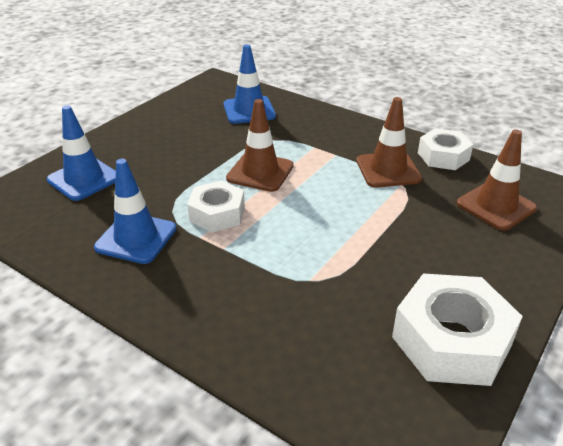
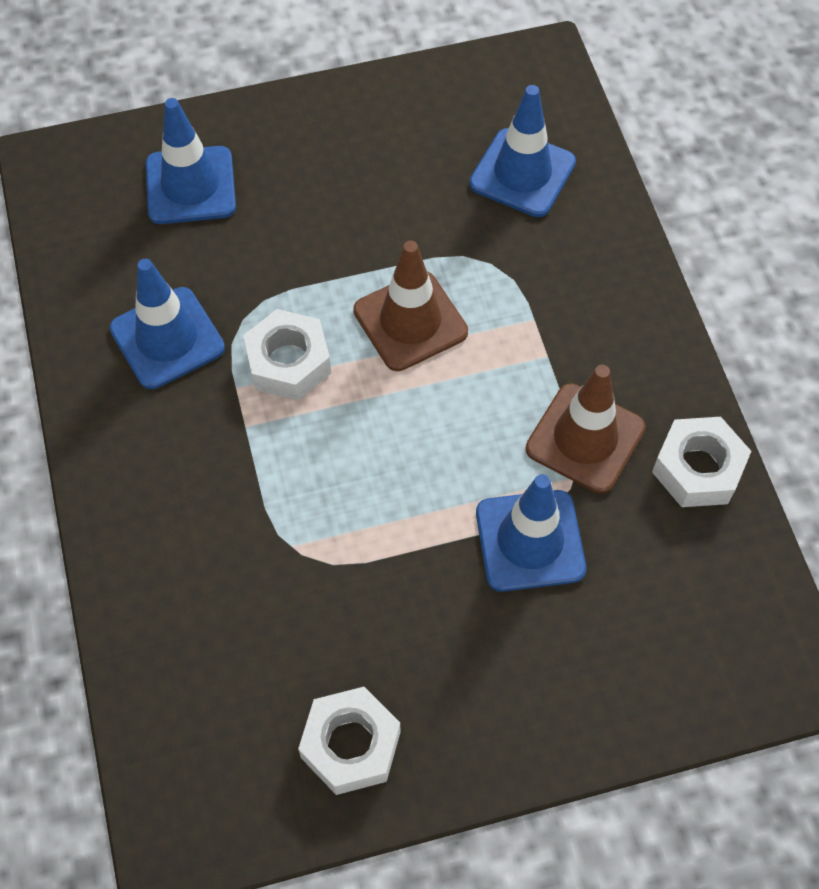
camera: 40 degrees right, 25 degrees up
white nut [392,273,523,386] -> white nut [298,687,400,795], size x0.63
brown traffic cone [457,129,537,231] -> none
none -> blue traffic cone [476,474,586,592]

